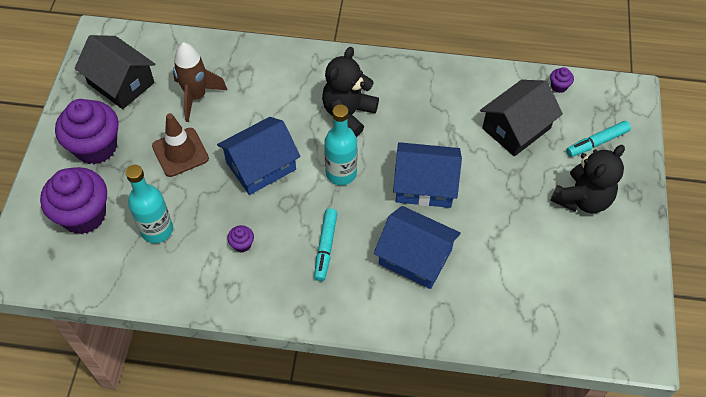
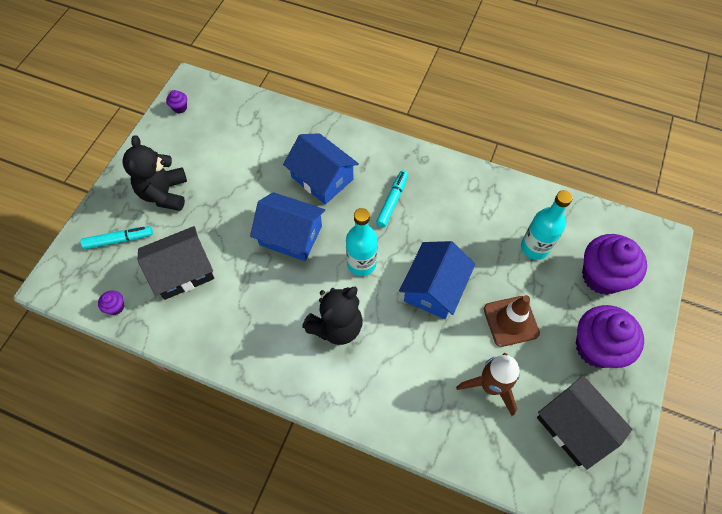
camera: 165 degrees left, 5 degrees up
blue house [217,117,300,195] -> blue house turned 45 degrees counterclockwise [399,241,475,319]
purple cupcake [227,225,254,252] -> purple cupcake moved to [166,90,187,114]
black teddy bear [550,145,625,213] -> black teddy bear turned 60 degrees counterclockwise [123,135,187,211]

